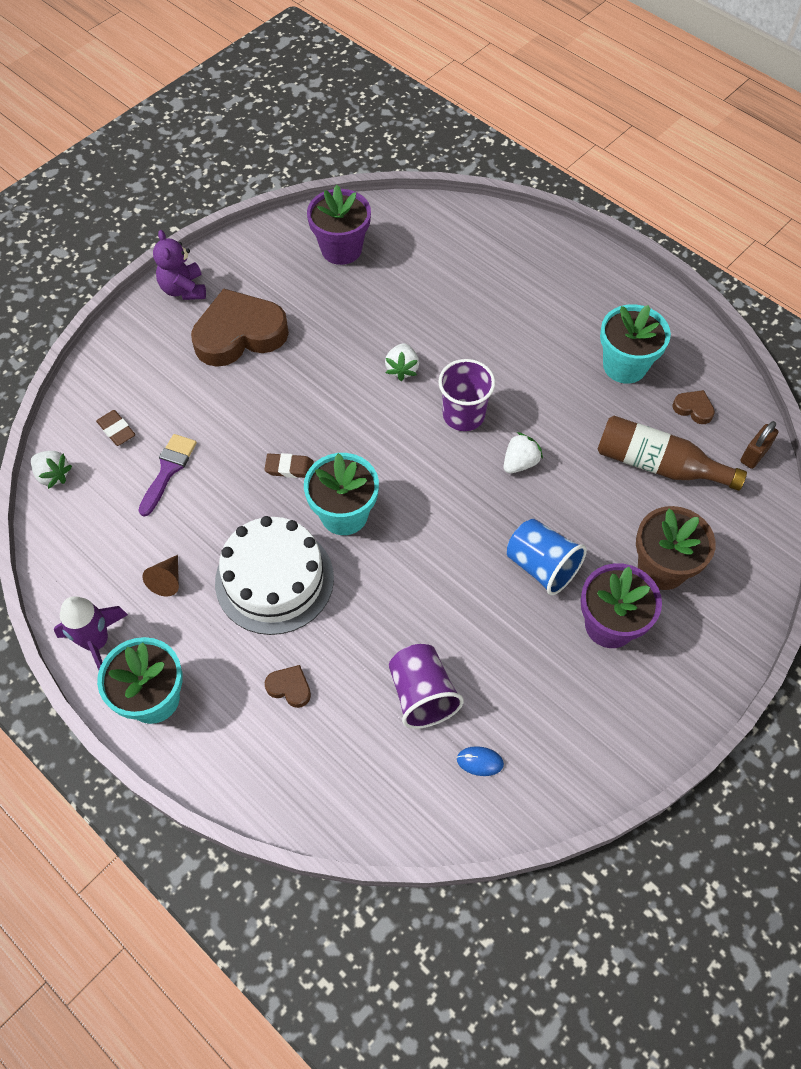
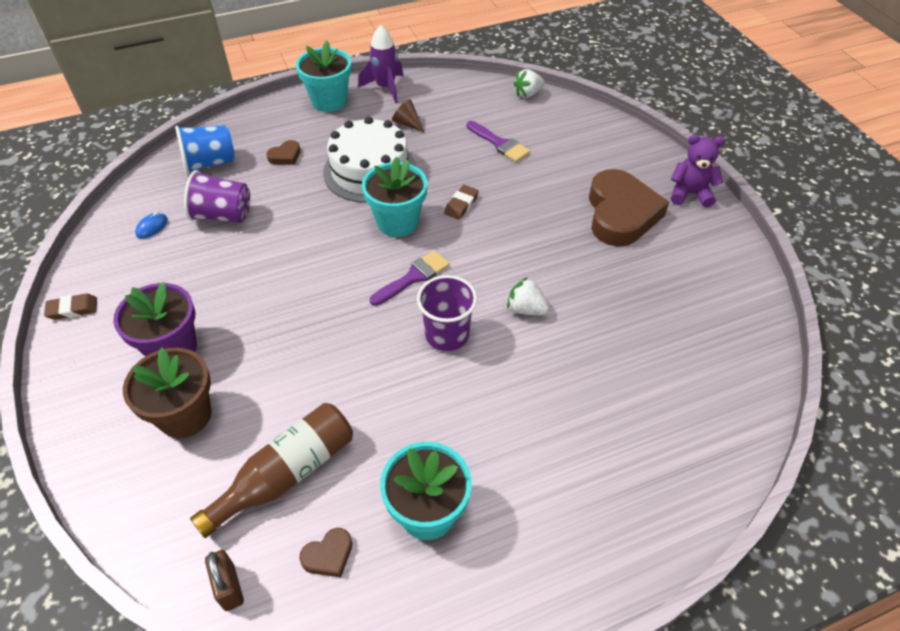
camera: 115 degrees right, 10 degrees down
brown eraser [96,410,135,446] -> brown eraser moved to [44,294,97,320]
purple flower pot [307,185,371,265] -> none
white strawberry [504,432,543,474] -> none
blue cup [507,519,587,595] -> blue cup moved to [175,125,235,174]
none -> purple brush [370,250,450,306]

